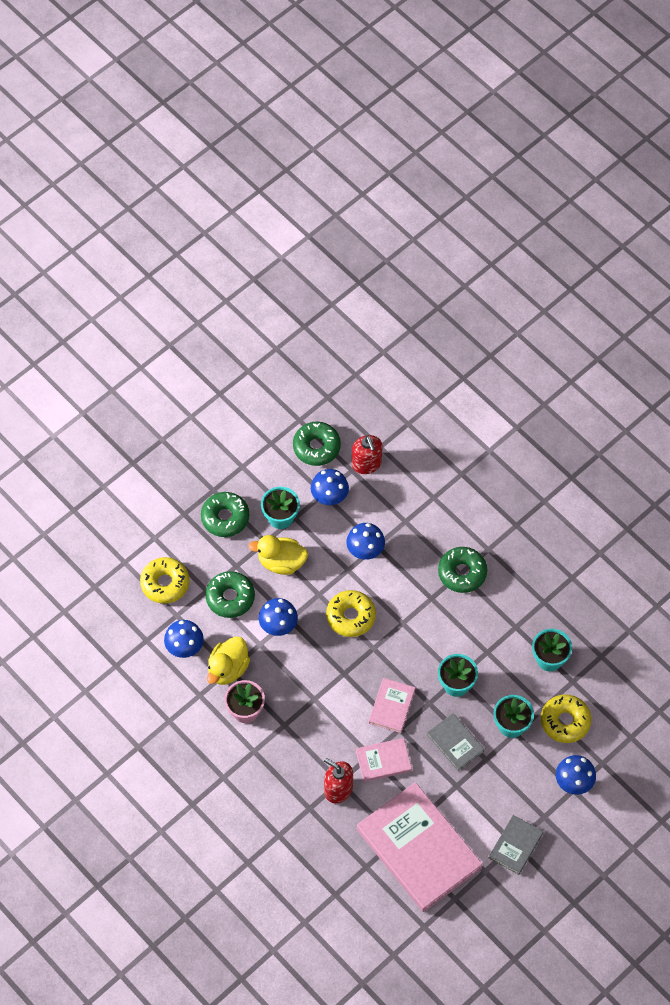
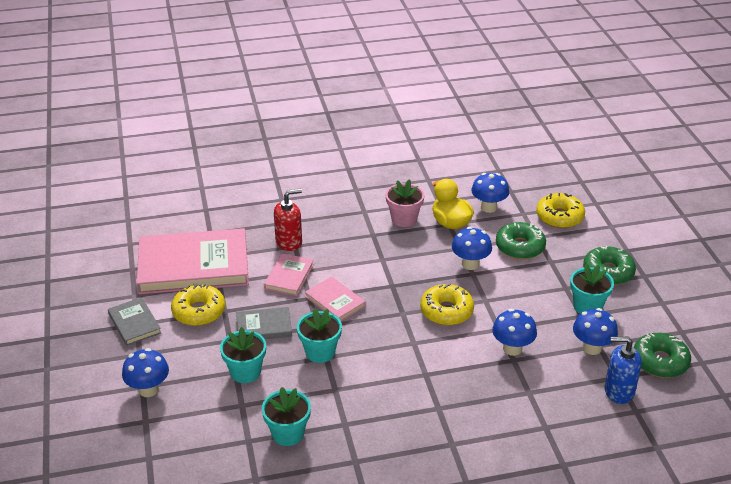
camera: 120 degrees right, 25 degrees down
yellow duck [248,535,308,575] -> none
red soap dispenser [352,435,383,474] -> blue soap dispenser [605,337,642,404]
green donut [438,547,487,593] -> none
yellow donut [541,695,591,743] -> yellow donut moved to [171,284,225,326]

